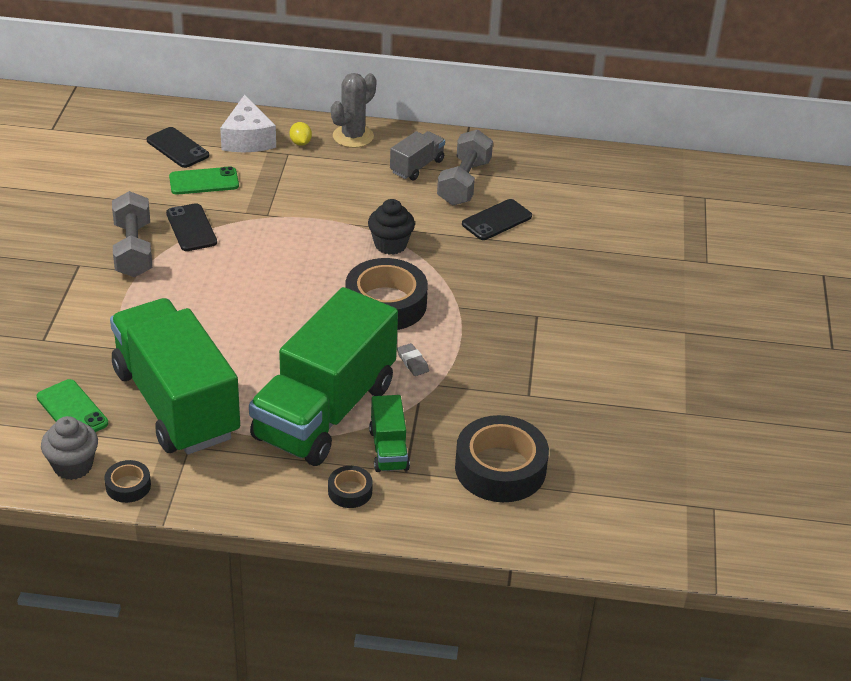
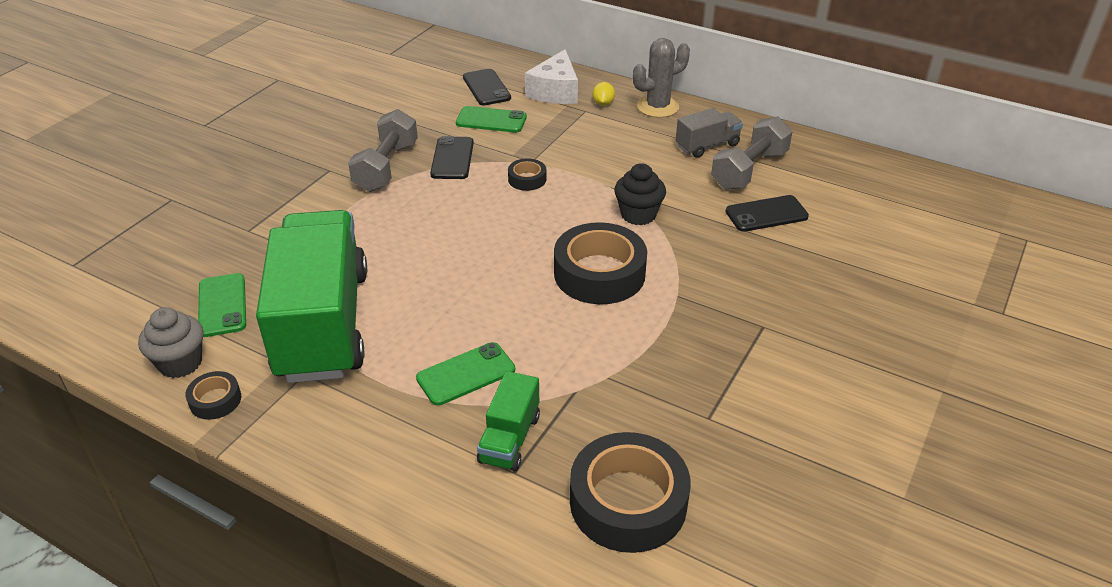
camera: 25 degrees right, 0 degrees up
green truck [249,287,398,466] -> green phone [416,342,515,406]
black tape [328,466,373,508] -> black tape moved to [508,158,547,191]
grey eraser [397,343,429,376] -> none

